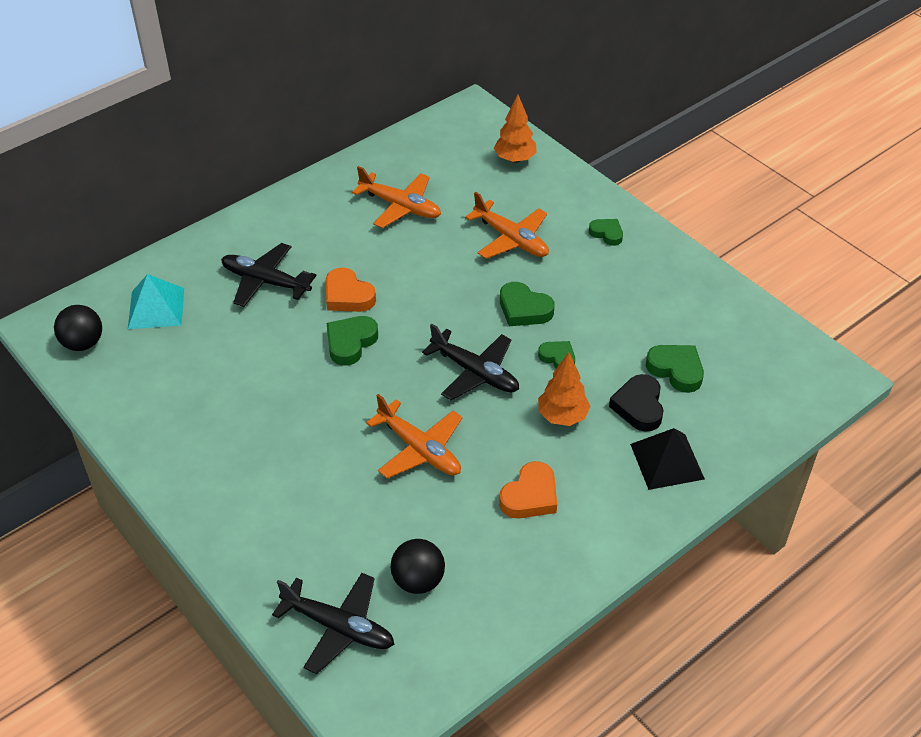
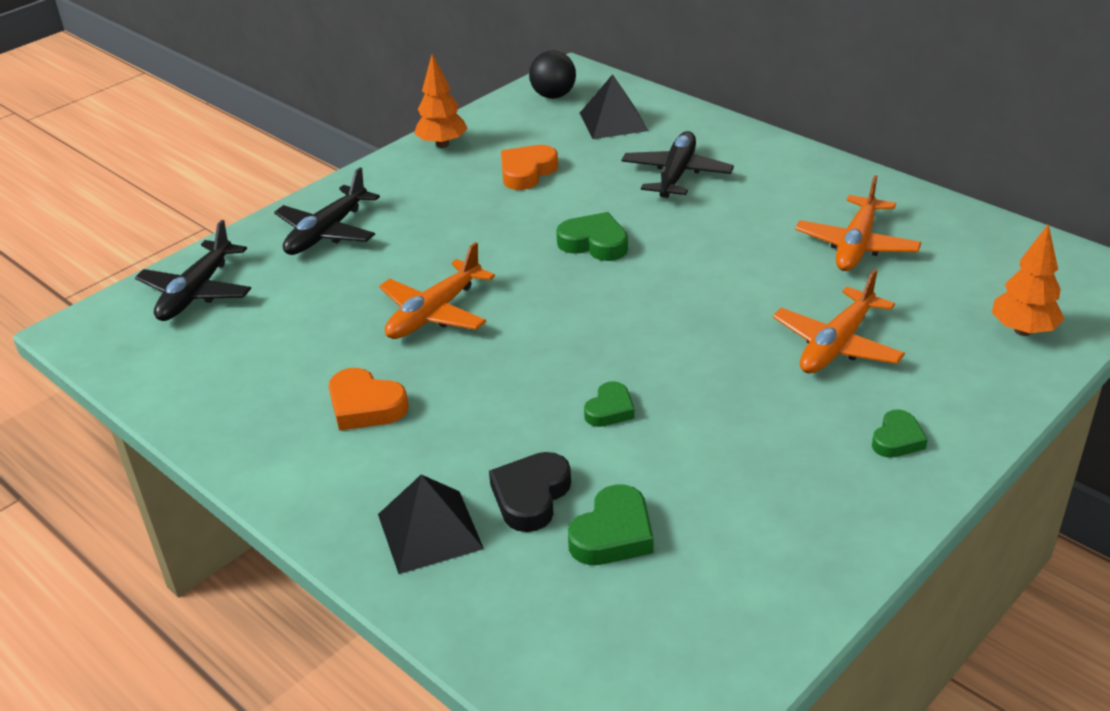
camera: 85 degrees right, 10 degrees down
turquoise pyramid [128,274,184,329] -> black pyramid [580,74,649,139]
orange heart [326,267,376,312] -> orange heart moved to [501,145,558,190]
black ball [391,539,445,594] -> none
black plane [422,323,519,400] -> black plane moved to [274,167,380,255]
green heart [500,282,554,326] -> none
orange tree [538,352,590,426] -> orange tree moved to [414,54,468,148]
black heart [609,374,664,432] -> black heart turned 60 degrees counterclockwise [489,452,571,532]

